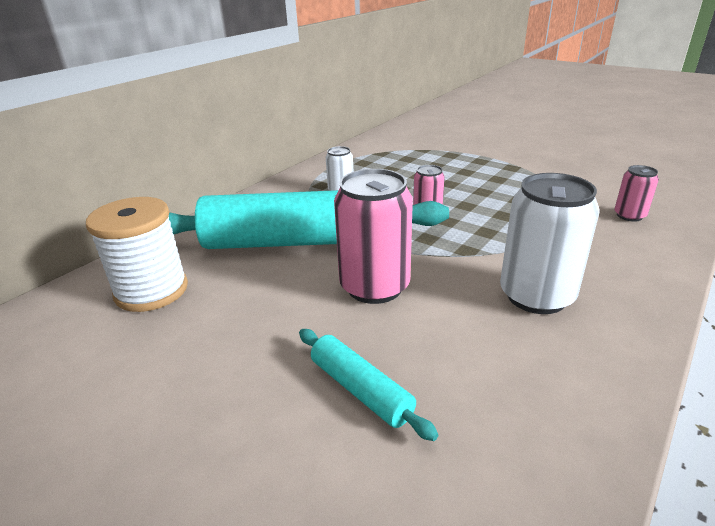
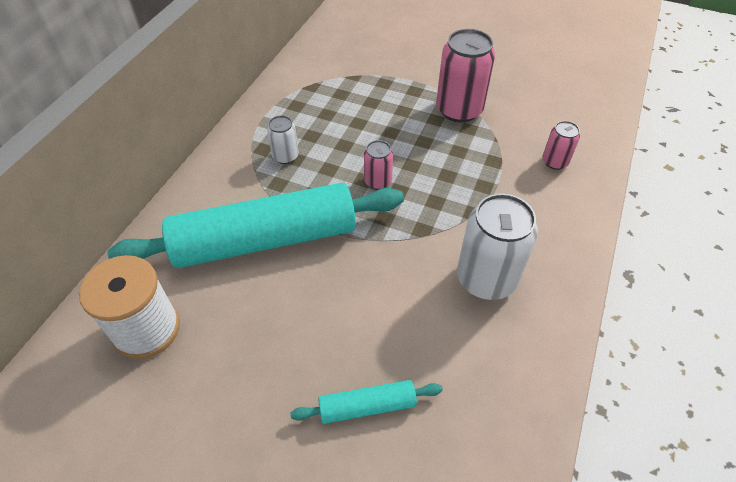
camera: 15 degrees left, 20 degrees up
turquoise rolling pin [299,329,439,441] -> turquoise rolling pin turned 45 degrees counterclockwise [290,380,443,424]
pink can [334,169,413,304] -> pink can moved to [436,29,495,123]

